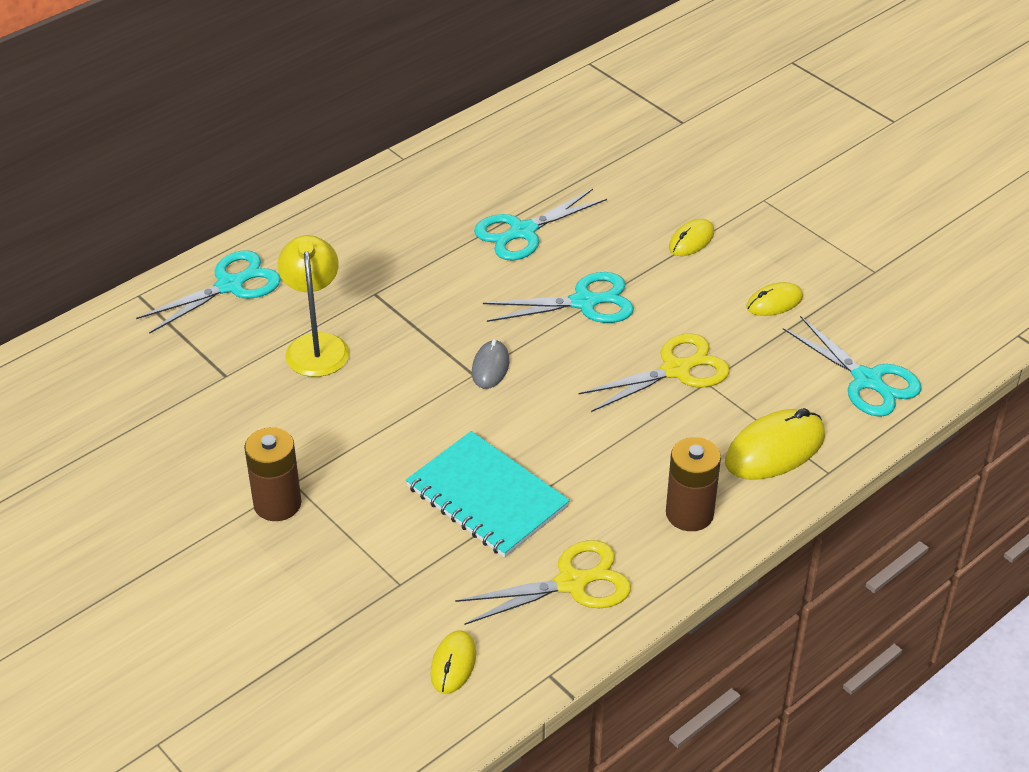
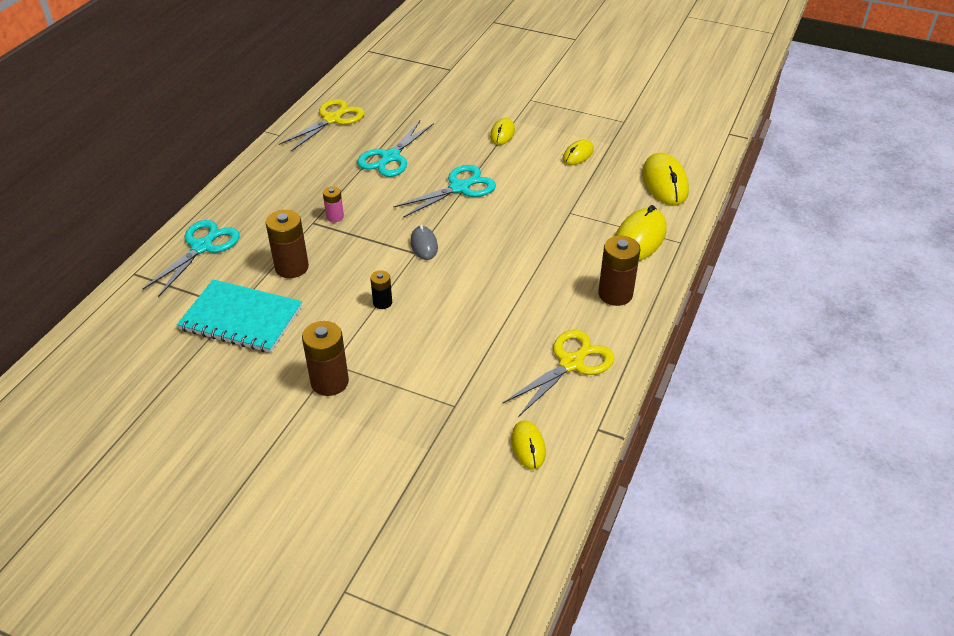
camera: 25 degrees left, 0 degrees up
yellow lamp [277,235,349,377] -> brown battery [266,210,309,278]
turquoise notebook [406,431,570,558] -> turquoise notebook moved to [177,279,302,353]
yellow scissors [578,333,730,412] -> yellow scissors moved to [279,99,364,151]
turquoise scissors [783,316,922,417] -> yellow mouse [642,153,689,205]
none -> pink battery [323,186,344,222]
none -> black battery [370,270,392,309]

